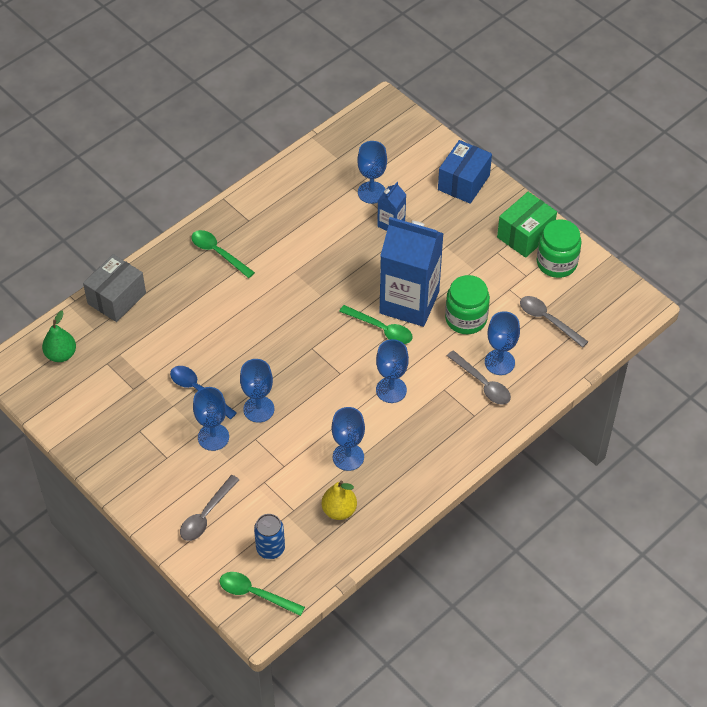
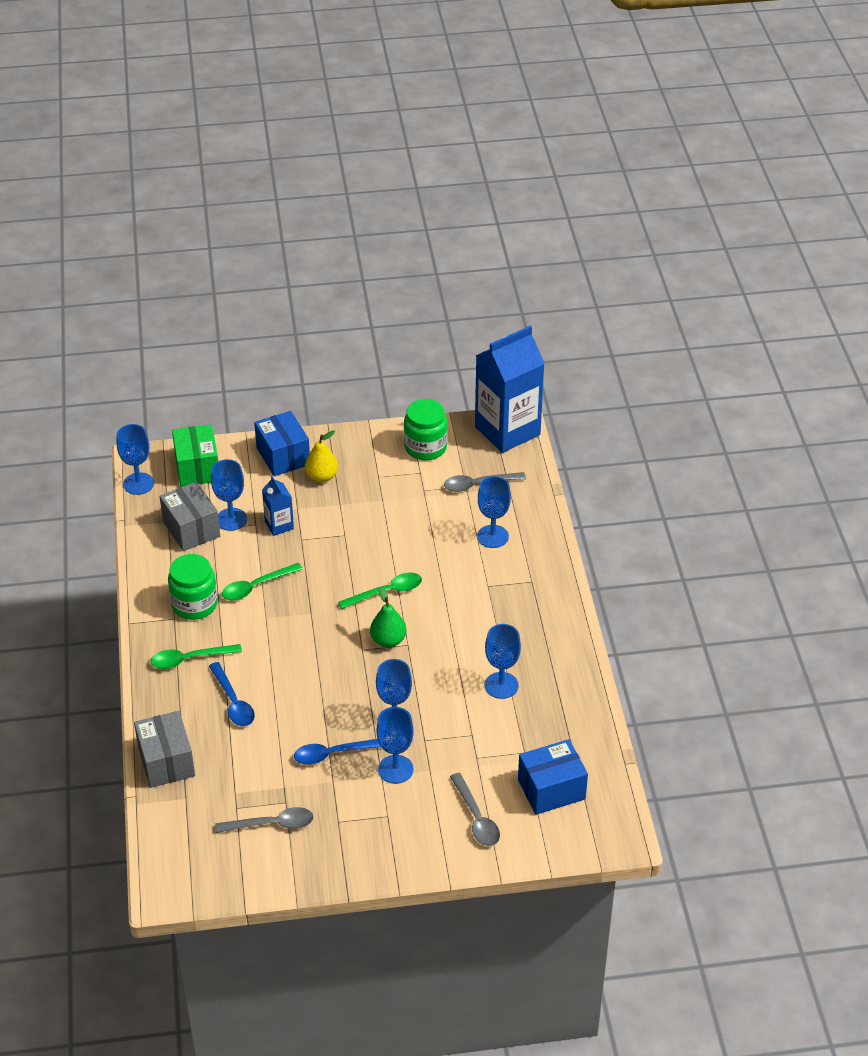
camera: 55 degrees left, 10 degrees down
green pear [42,311,76,362] -> green pear moved to [370,587,406,648]
green spoon [219,572,305,616] -> green spoon moved to [222,563,303,601]
blue can [254,514,285,559] -> blue box [518,739,588,815]
yellow pear [322,481,357,520] -> yellow pear moved to [305,430,338,483]
blue goblet [376,339,409,403] -> blue goblet moved to [116,424,154,495]
blue carton [379,217,444,327] -> blue carton moved to [475,326,545,453]
green jar [445,275,490,334] -> green jar moved to [168,554,218,620]
grey spoon [447,350,511,405] -> grey spoon moved to [215,807,314,833]
green box [497,192,557,258] -> green box moved to [172,424,218,487]
none -> grey box [160,482,220,551]
none -> blue spoon [209,662,255,726]

